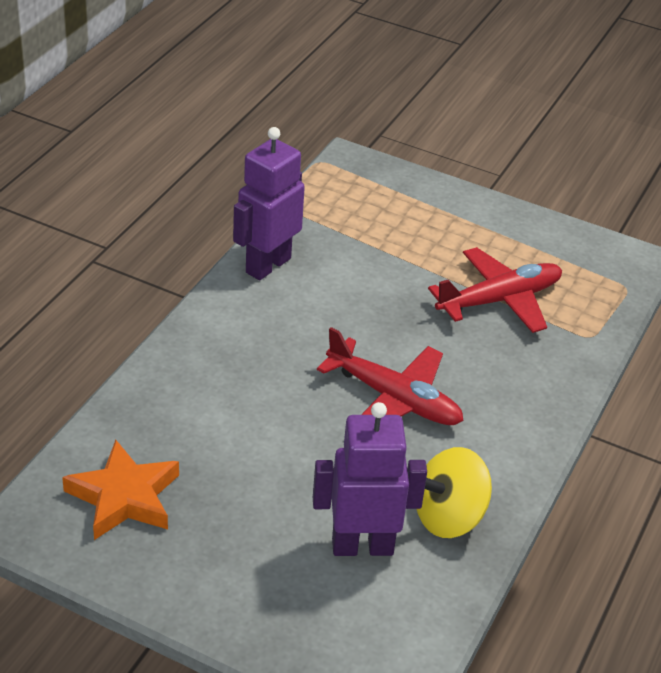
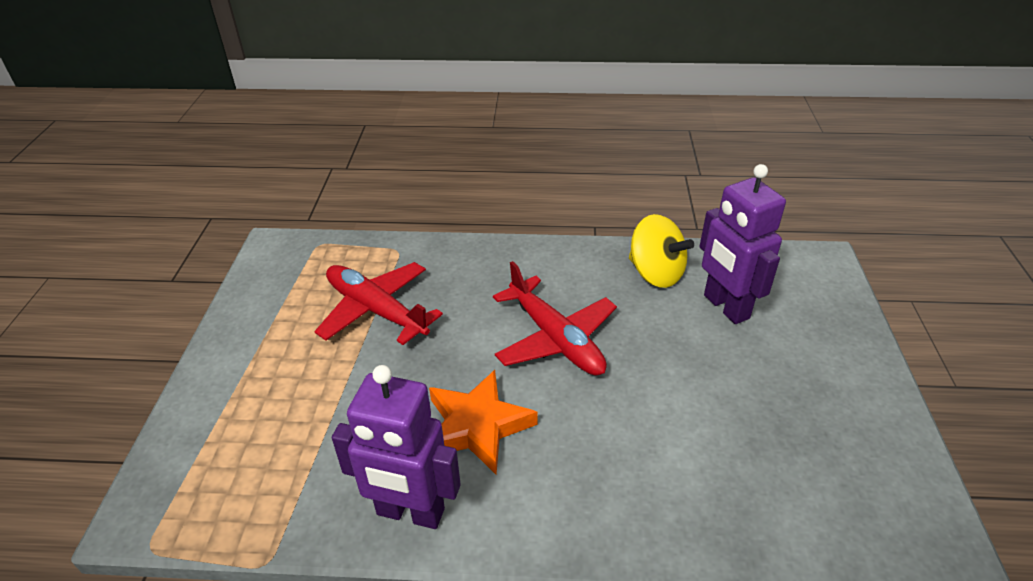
camera: 110 degrees left, 0 degrees up
orange star [62,440,179,540] -> orange star moved to [429,370,538,474]
red plane [317,327,464,425] -> red plane turned 135 degrees clockwise [493,261,617,375]

